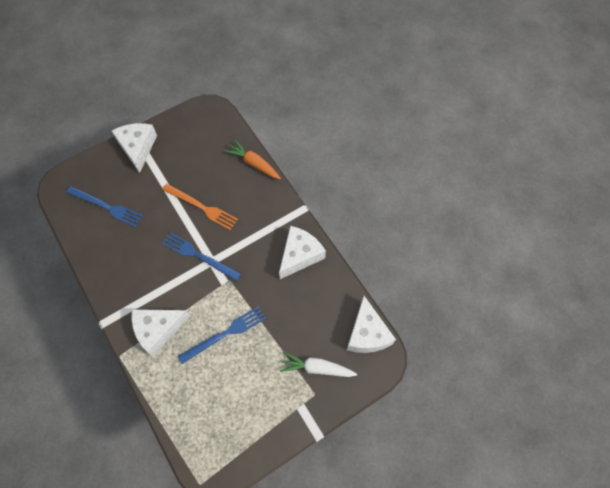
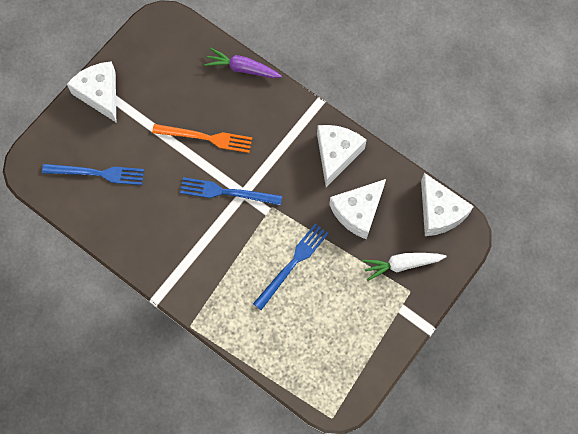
camera: 20 degrees left, 5 degrees up
white cheese [131,309,190,357] -> white cheese moved to [329,179,386,239]
orange carrot [224,140,281,179] -> purple carrot [204,48,282,78]

